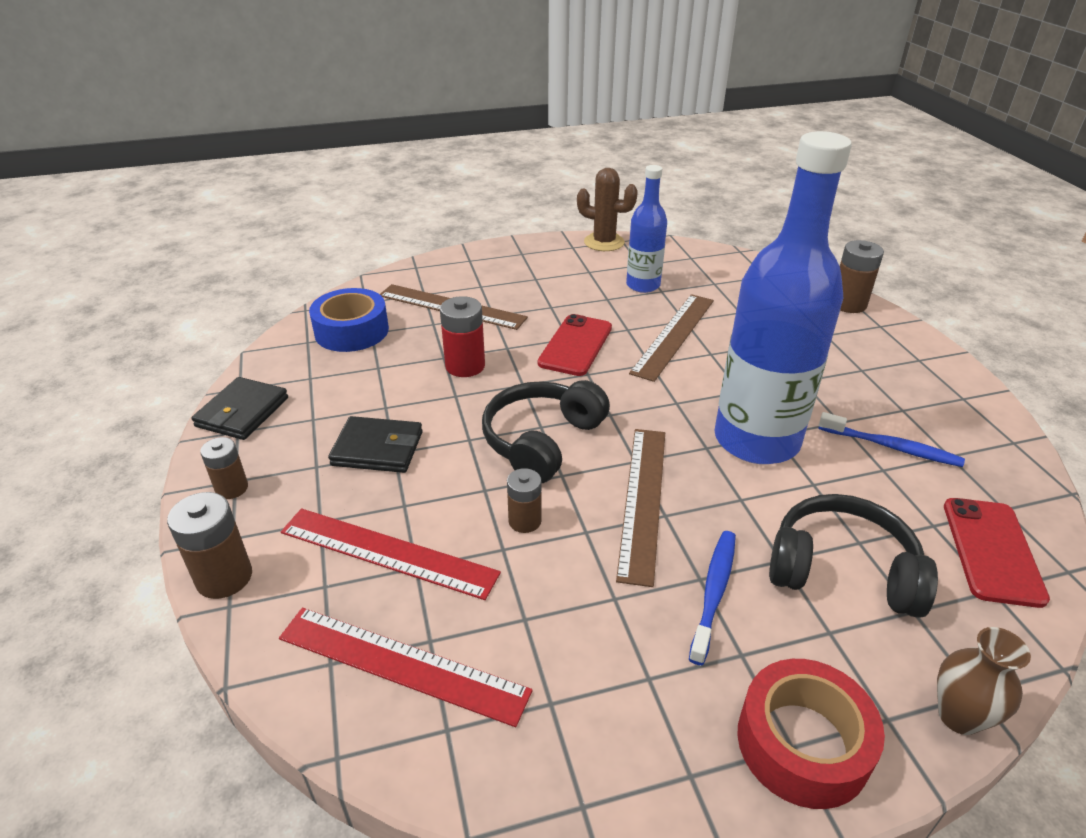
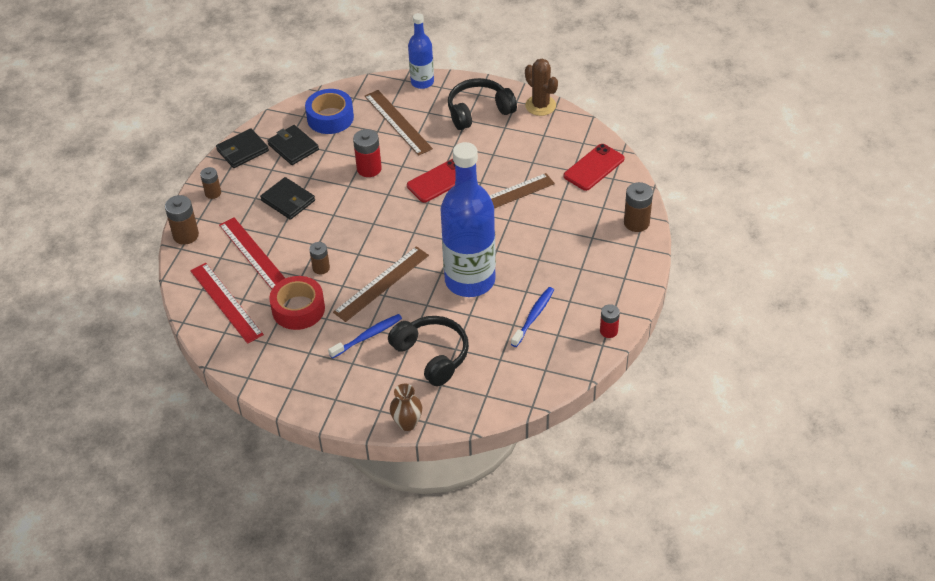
camera: 35 degrees right, 10 degrees up
black headphones [482,380,610,484] -> black headphones moved to [448,78,517,130]
blue bottle [626,165,667,293] -> blue bottle moved to [408,13,434,89]
red tape [737,659,885,809] -> red tape moved to [269,276,325,330]
blue toothbrush [818,412,965,467] -> blue toothbrush turned 120 degrees counterclockwise [511,287,554,347]
red phone [944,498,1050,608] -> red phone moved to [563,144,625,191]
none -> black wallet [267,125,319,165]
none -> red battery [600,304,620,338]

